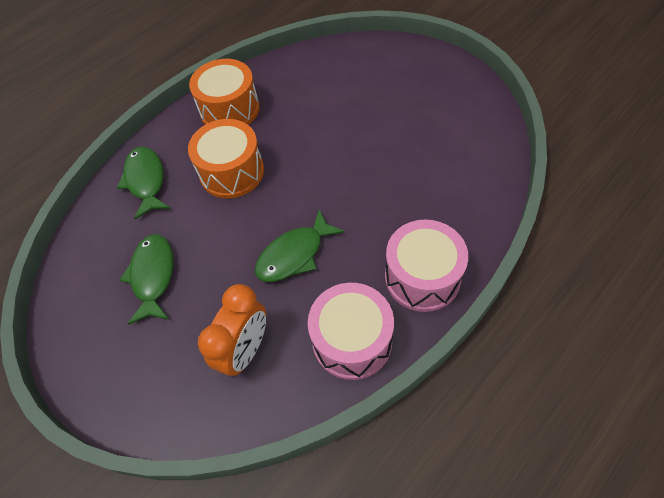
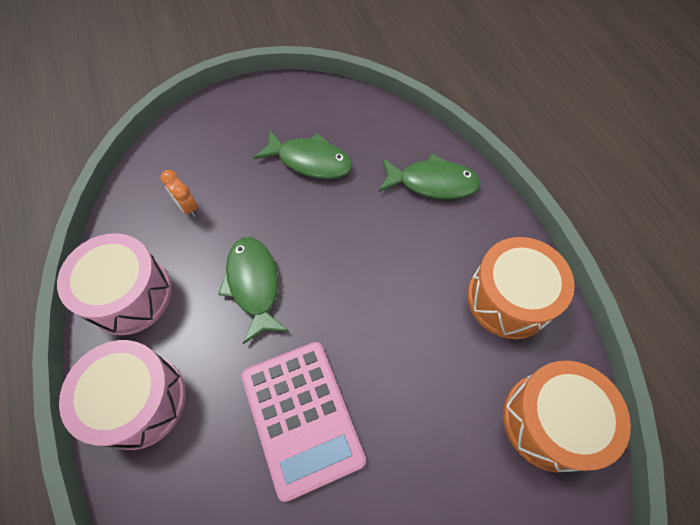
camera: 110 degrees right, 5 degrees up
orange drum [188,119,264,198] -> orange drum moved to [503,361,631,472]
orange clock [198,284,266,377] -> orange clock [161,170,198,217], size x0.53
none -> pink calculator [241,342,366,502]

